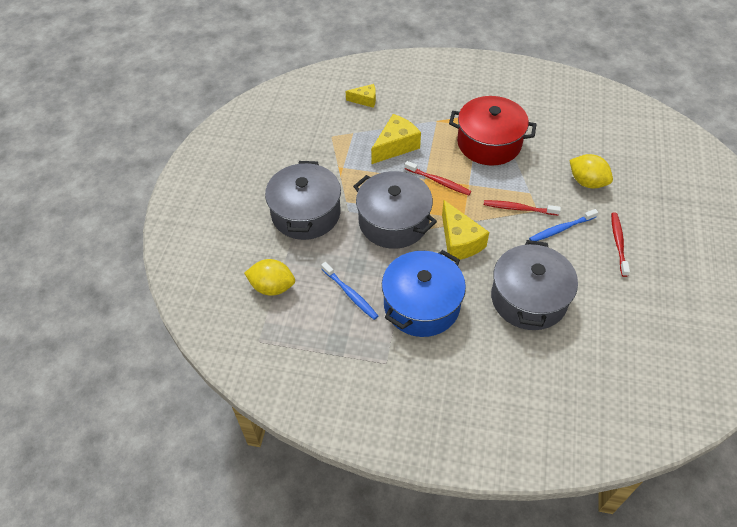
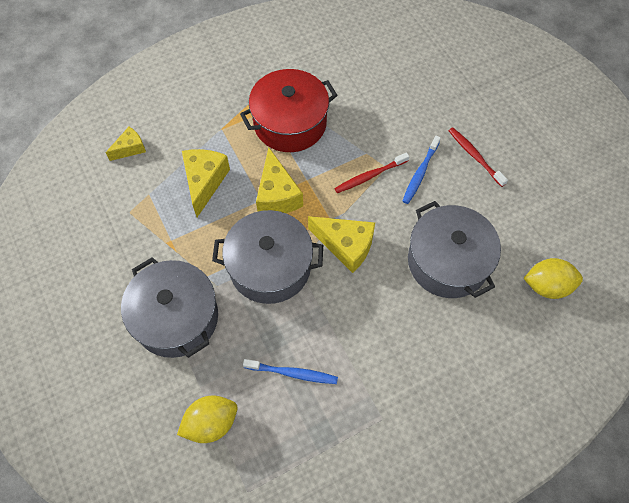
camera: 40 degrees left, 10 degrees up
blue pot [382,250,466,337] -> none
red toothbrush [405,161,471,195] -> yellow cheese [256,147,303,213]
yellow lemon [570,154,613,188] -> yellow lemon moved to [523,258,583,299]

